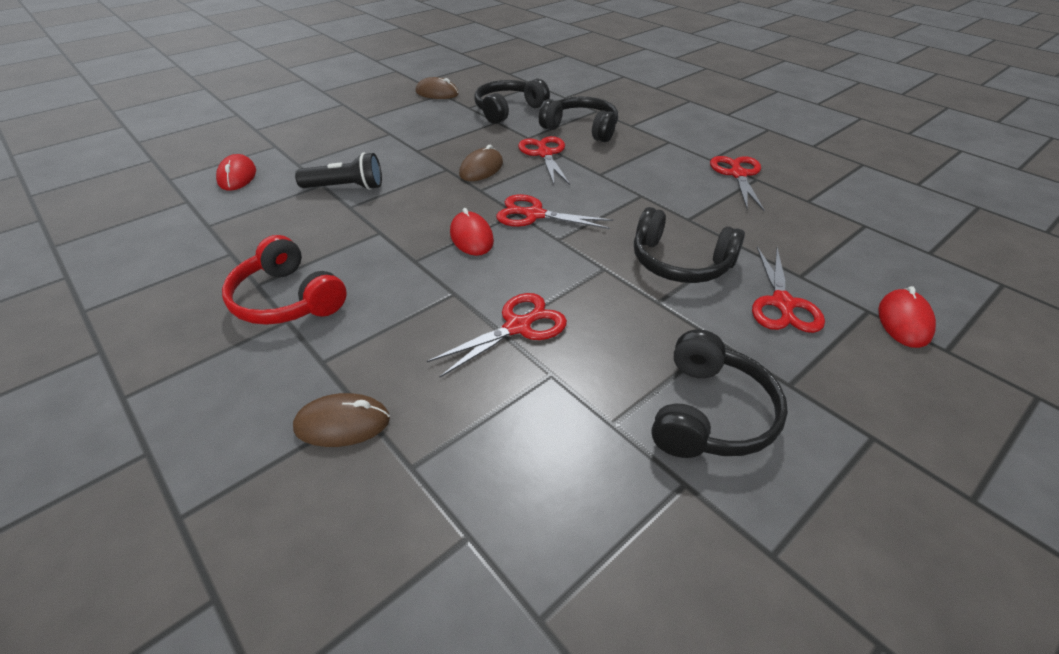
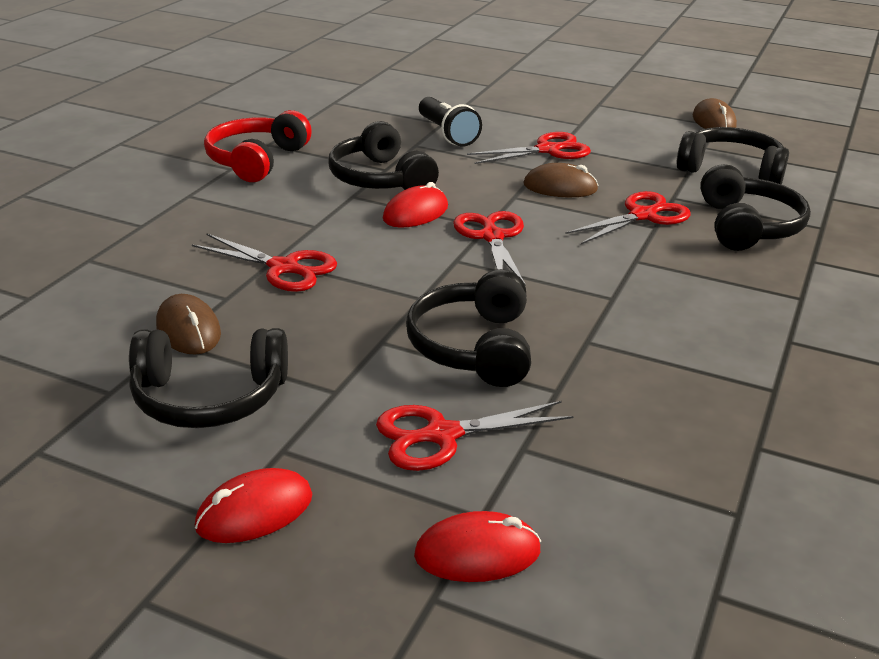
camera: 65 degrees right, 10 degrees down
red mouse [216,154,256,191] -> red mouse moved to [195,468,312,543]
brown mouse [293,393,390,447] -> brown mouse moved to [156,294,221,355]
red scissors [710,156,765,211] -> red scissors moved to [467,132,591,164]
none -> black headphones [329,121,439,190]

